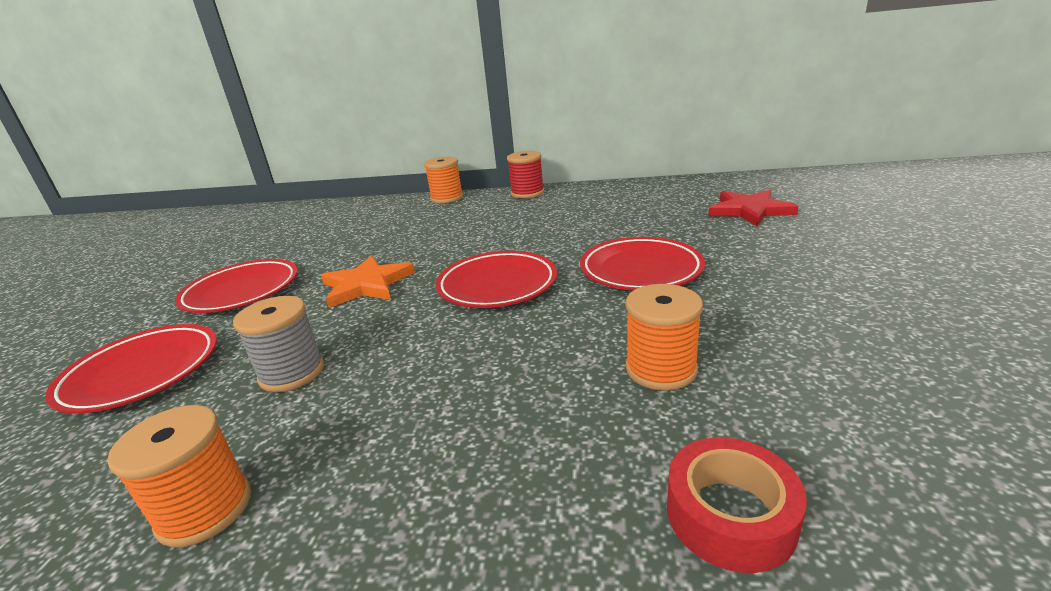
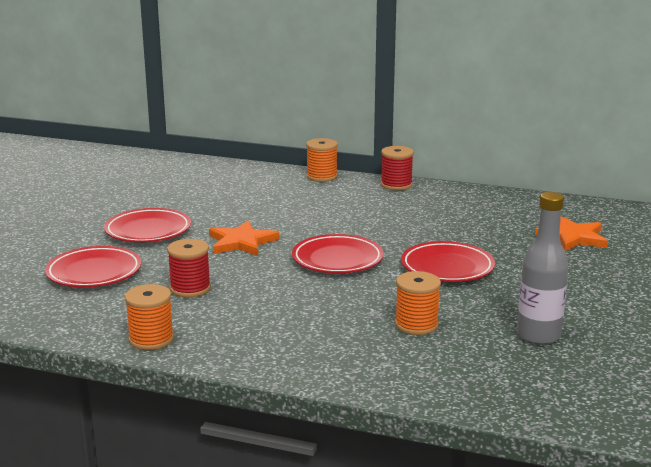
camera: 10 degrees right, 5 degrees down
grey spool [233,296,324,392] -> red spool [167,239,211,297]
red tape [667,437,807,573] -> none
red star [708,190,799,226] -> orange star [535,216,608,251]
none -> grey bottle [517,192,569,345]

